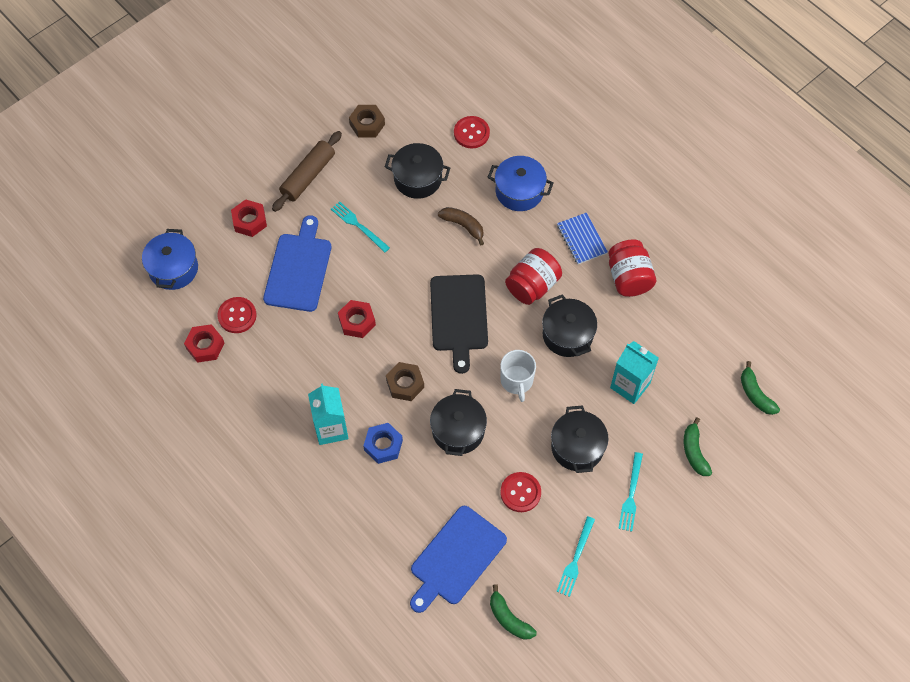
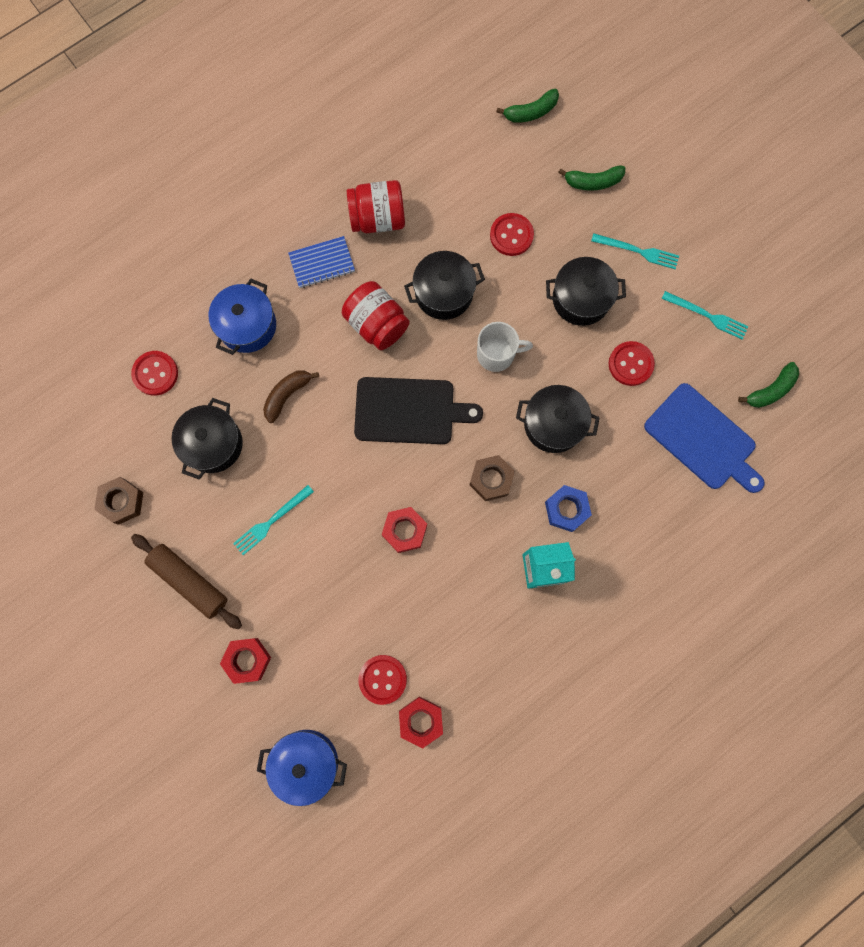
camera: 85 degrees left, 15 degrees up
blue cutting board [263,215,331,312] -> none
turquoise carton [610,341,659,404] -> red button [490,213,534,256]

